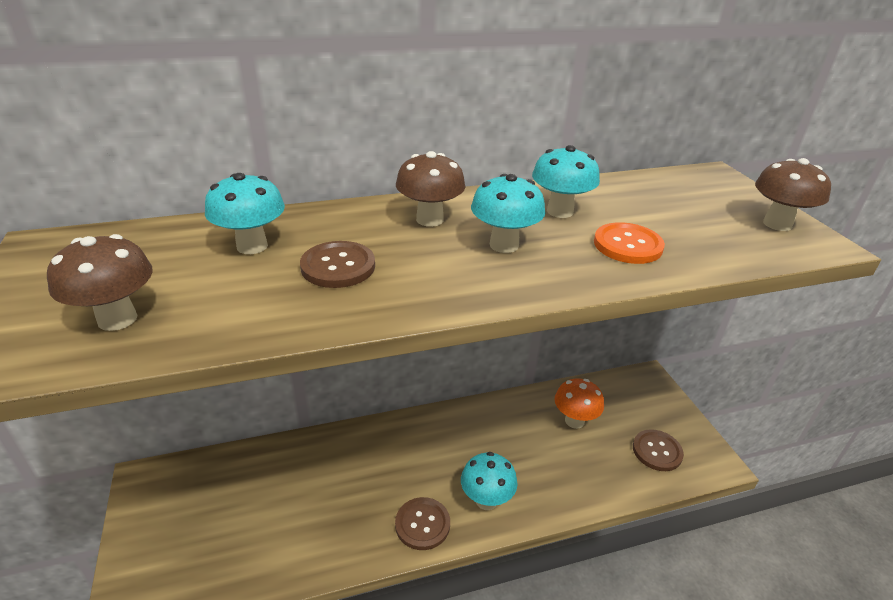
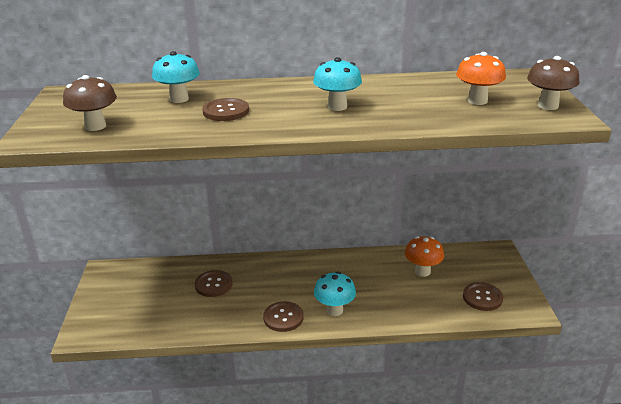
camera: 15 degrees right, 5 degrees down
brown mushroom [396,151,465,227] -> none
turquoise mushroom [532,145,600,218] -> none
orange button [594,222,665,264] -> none
none -> brown button [195,270,233,297]
none -> orange mushroom [456,52,506,105]

